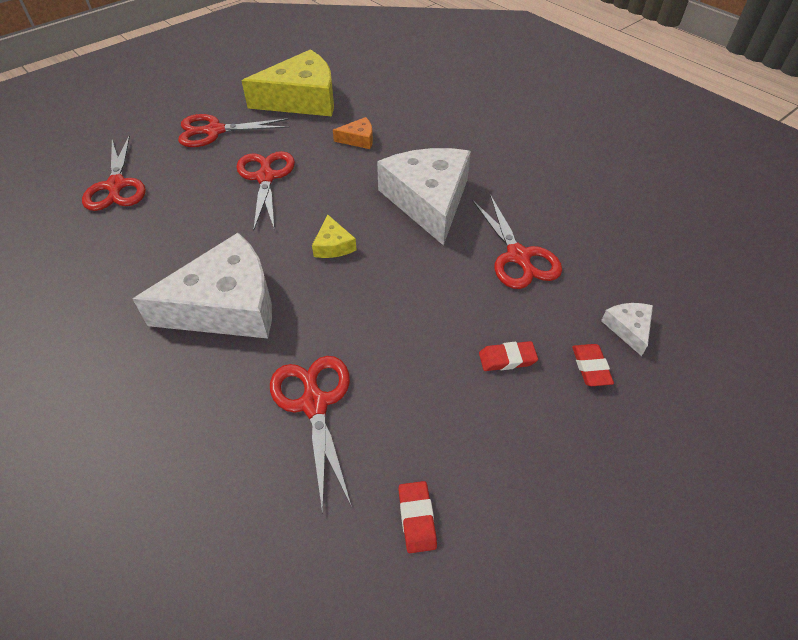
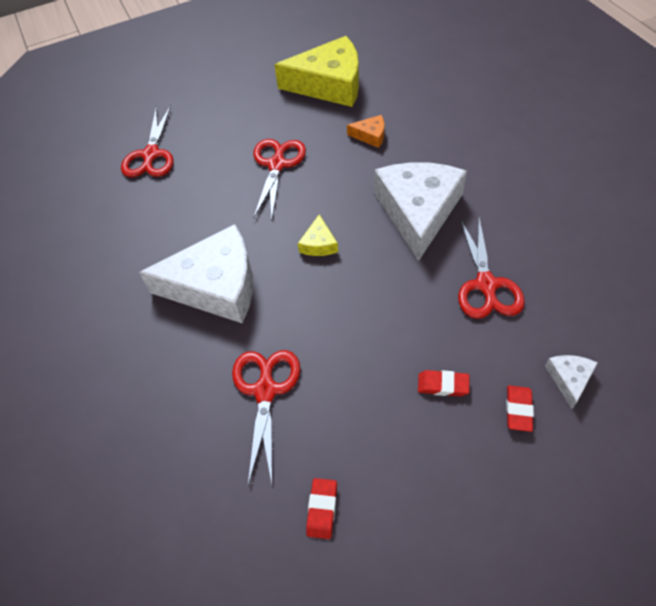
camera: 20 degrees right, 5 degrees up
red scissors [178,114,290,147] -> none

